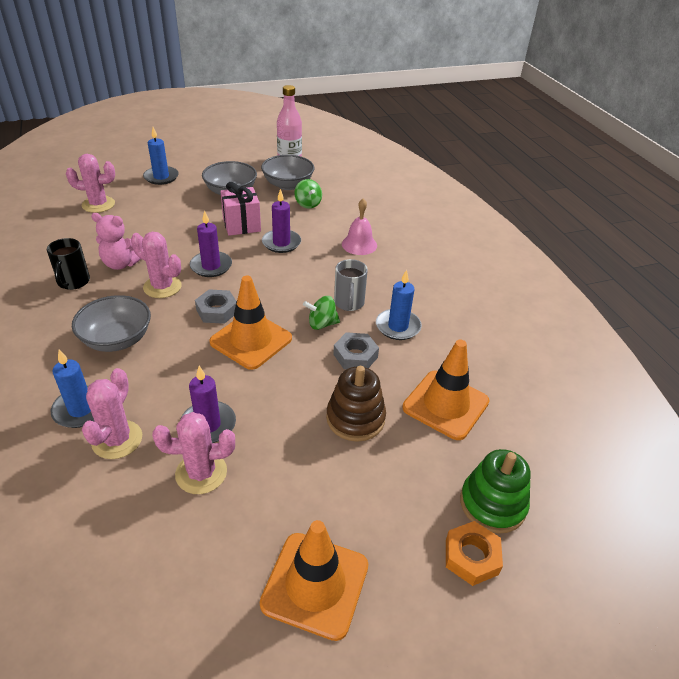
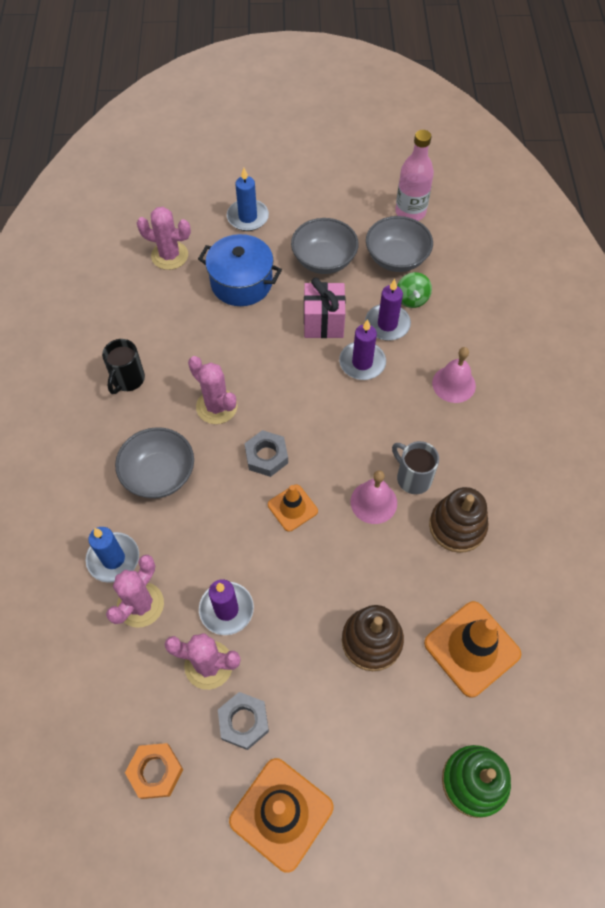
camera: 20 degrees right, 20 degrees up
pink teddy bear [91,213,141,270] -> none
purple candle [190,210,232,277] -> purple candle moved to [365,279,411,341]
orange traffic cone [209,276,292,370] -> orange traffic cone [268,484,318,532], size x0.58
green spinning top [303,296,340,330] -> pink bell [351,470,397,524]
grey nut [333,332,379,369] -> grey nut moved to [218,692,269,750]
grey mug [334,259,368,311] -> grey mug turned 120 degrees clockwise [392,441,439,494]
blue candle [376,270,422,340] -> brown stacking toy [429,487,489,553]
orange nut [446,521,503,586] -> orange nut moved to [125,743,183,799]
none -> blue pot [198,234,282,306]

